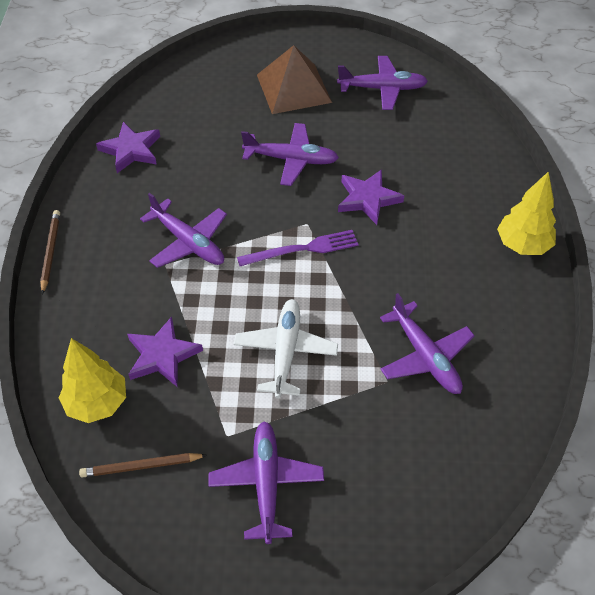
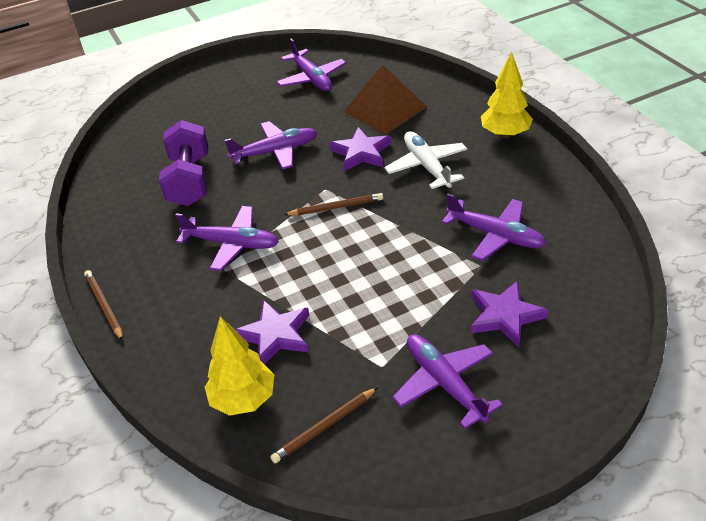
camera: 25 degrees left, 10 degrees down
purple star [96,122,160,173] -> purple star moved to [471,280,549,347]
white plane [234,299,338,399] -> white plane moved to [384,131,467,189]
purple fork [237,230,358,266] -> brown pencil [284,193,383,216]
brown pyramid [257,45,332,114] -> brown pyramid moved to [343,65,427,134]
purple plane [337,56,428,110] -> purple plane turned 90 degrees clockwise [276,38,346,91]
none -> purple dumbbell [159,120,208,206]

